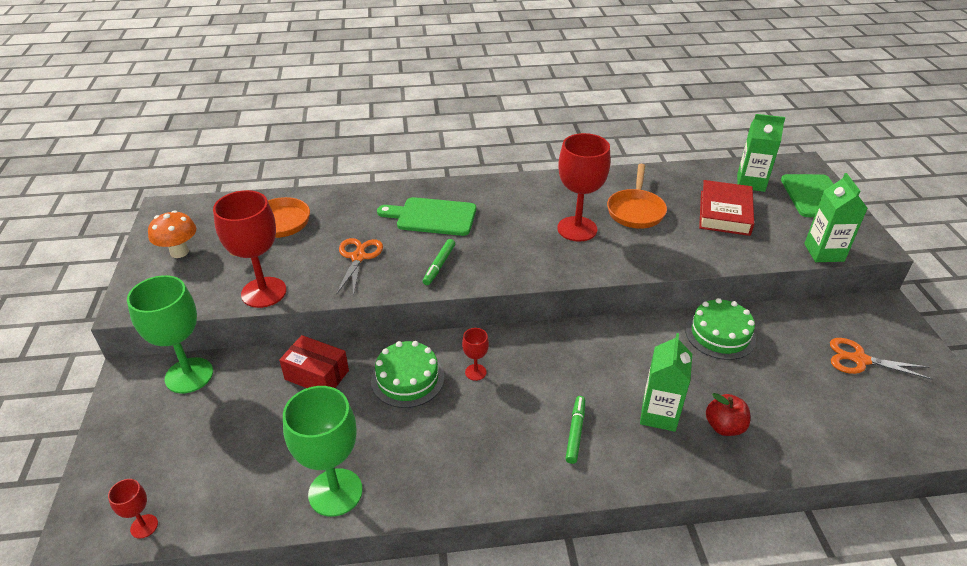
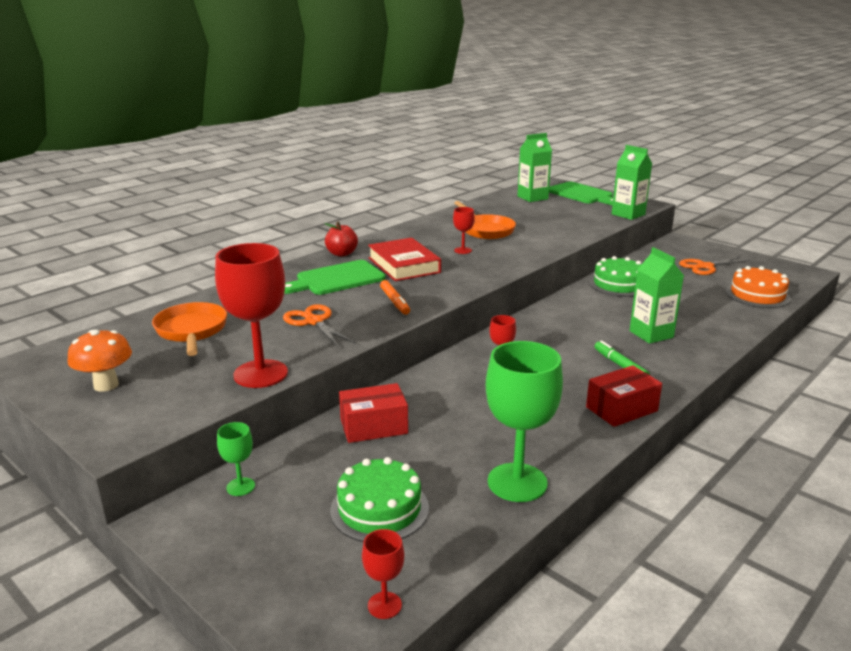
camera: 40 degrees left, 15 degrees down
green goblet [127,275,213,394] -> green goblet [217,422,255,496], size x0.47
green cake [371,341,444,408] -> green cake moved to [330,457,429,542]
green marker [423,239,455,285] -> orange marker [380,280,410,315]
red goblet [557,133,611,242] -> red goblet [453,207,475,254], size x0.47
red book [699,180,754,236] -> red book moved to [368,238,441,281]
red apple [706,393,750,436] -> red apple moved to [325,222,358,257]
none -> red box [586,365,662,427]
none -> orange cake [725,266,791,308]

